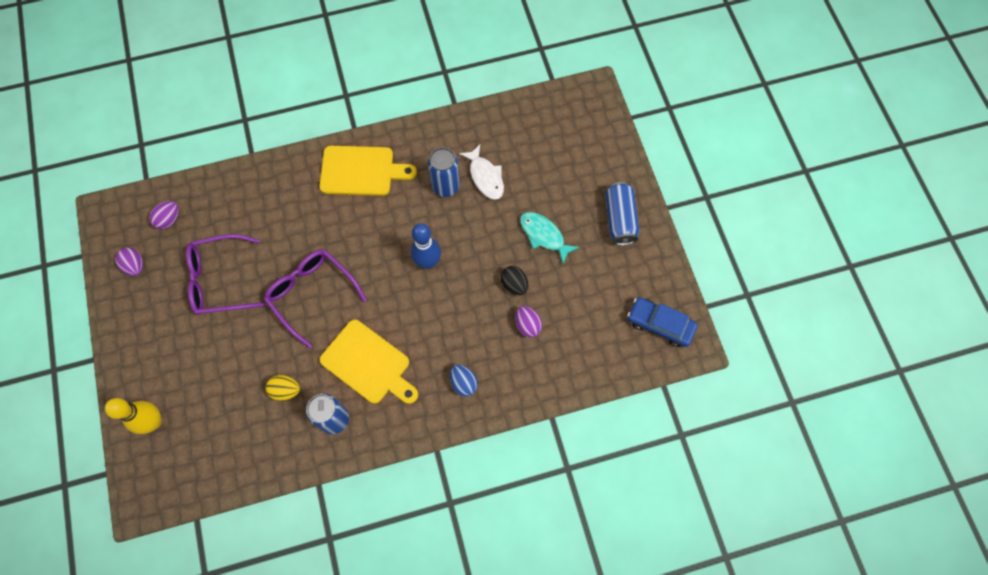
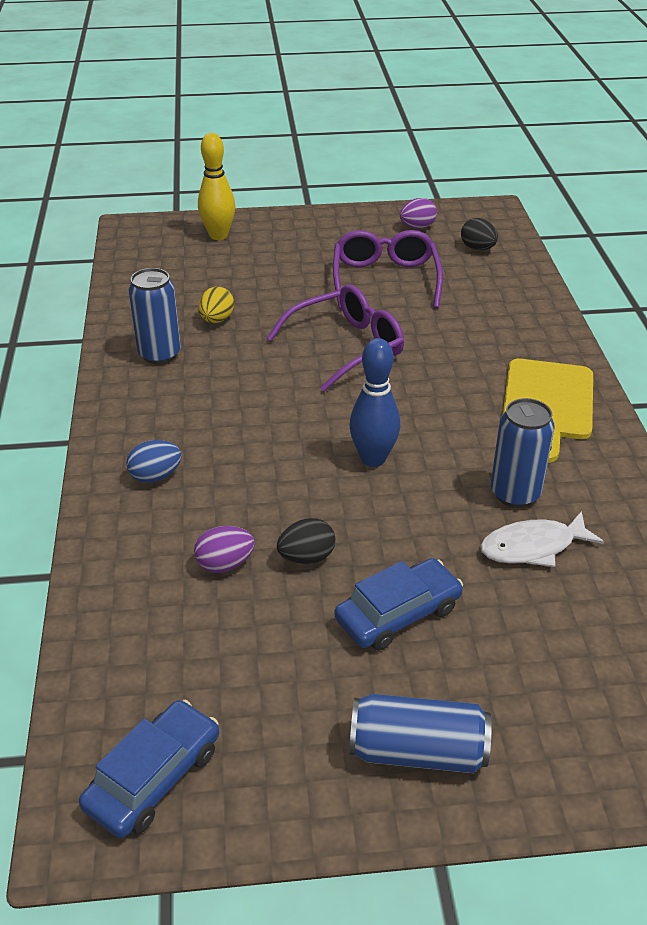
camera: 100 degrees right, 30 degrees down
purple egg [149,201,179,229] -> black egg [461,218,498,250]
yellow cutting board [320,320,418,404] -> none
turquoise fish [520,212,579,264] -> blue car [334,558,463,650]

